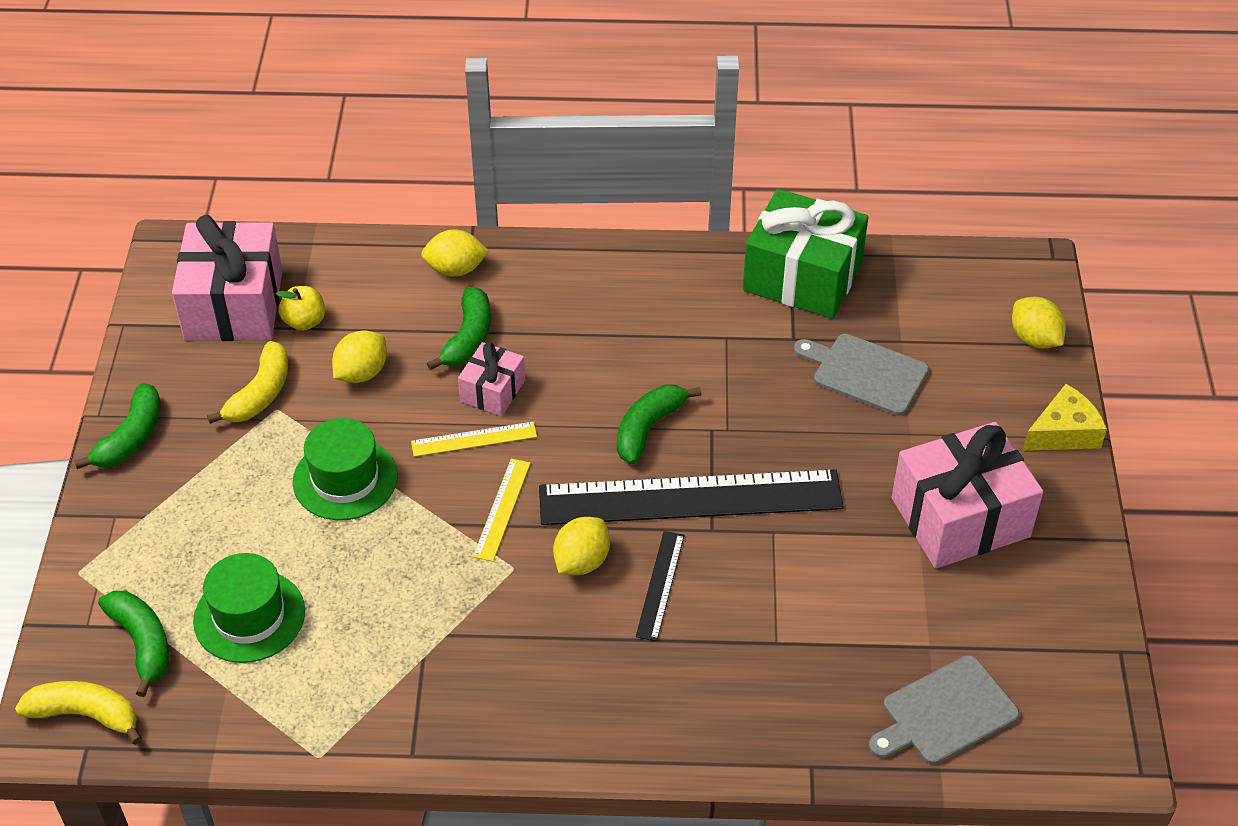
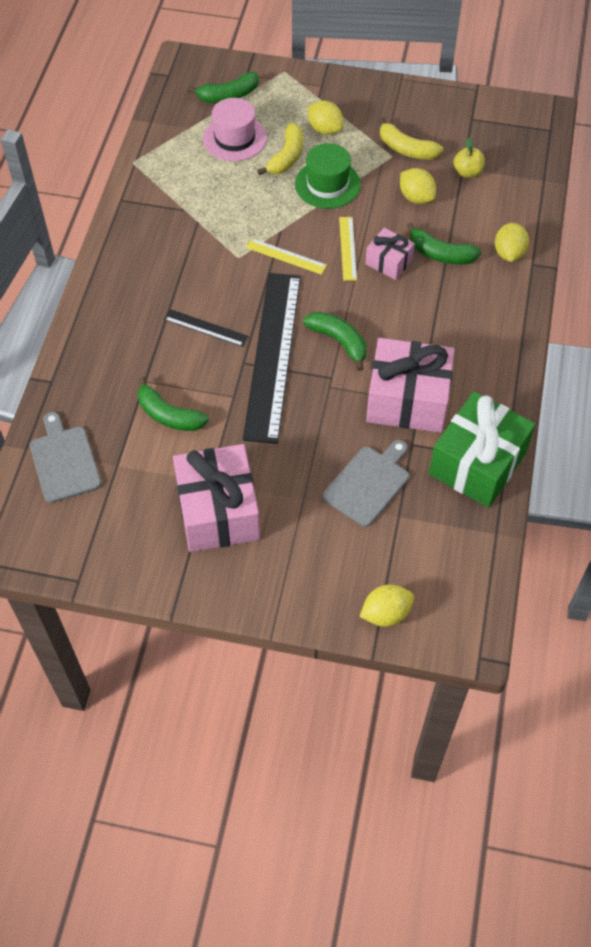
camera: 100 degrees right, 10 degrees up
yellow banana [15,681,142,745] -> yellow banana moved to [257,123,303,175]
green banana [74,383,161,469] -> green banana moved to [138,376,209,431]
pink gift [172,215,283,341] -> pink gift moved to [366,338,455,433]
green hat [193,553,305,663] -> pink hat [203,98,267,161]
yellow lemon [553,517,610,575] -> yellow lemon moved to [308,101,343,135]
yellow cheese [1023,384,1107,451] -> none

